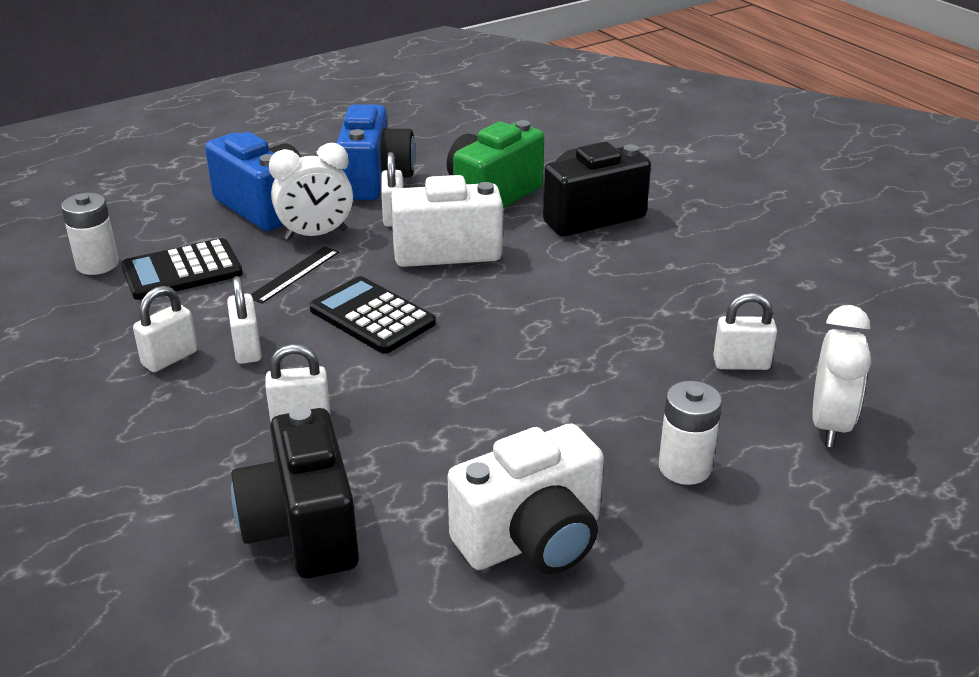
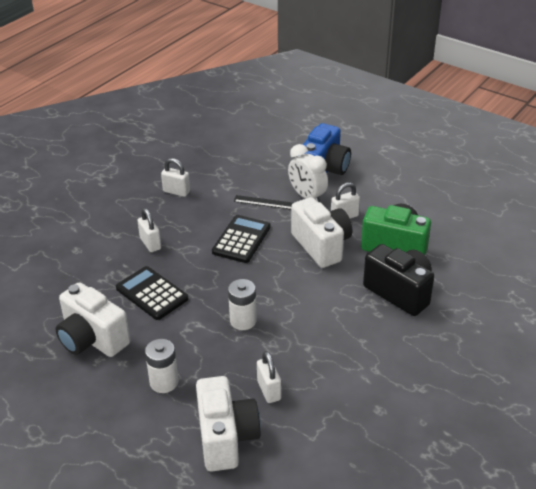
camera: 70 degrees right, 5 degrees up
white battery [61,193,119,275] -> white battery moved to [228,279,257,330]
black calculator [121,238,243,300] -> black calculator moved to [116,266,188,320]
white padlock [227,276,262,364] -> none
black camera [231,406,359,578] -> none
blue camera [337,104,415,200] -> none
white clock [812,305,871,447] -> white camera [196,376,261,472]

